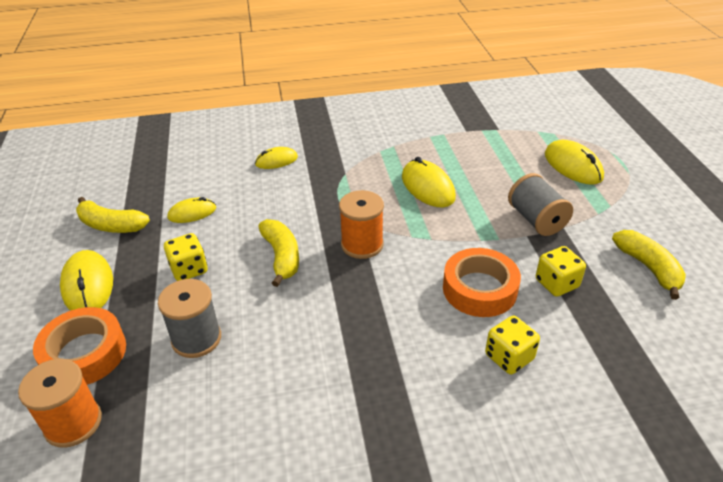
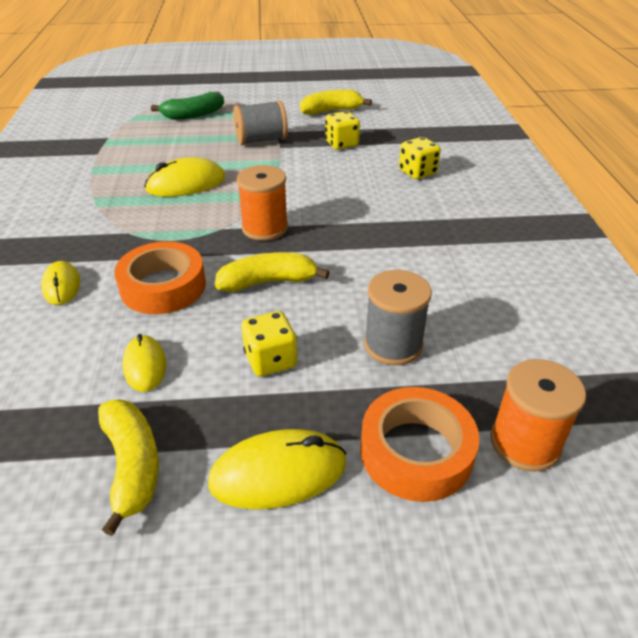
camera: 85 degrees left, 0 degrees up
yellow banana [76,197,150,233] -> yellow banana turned 45 degrees counterclockwise [98,399,159,536]
orange tape [443,248,521,317] -> orange tape moved to [114,241,206,314]
yellow mouse [545,140,604,185] -> green banana [151,92,224,120]

